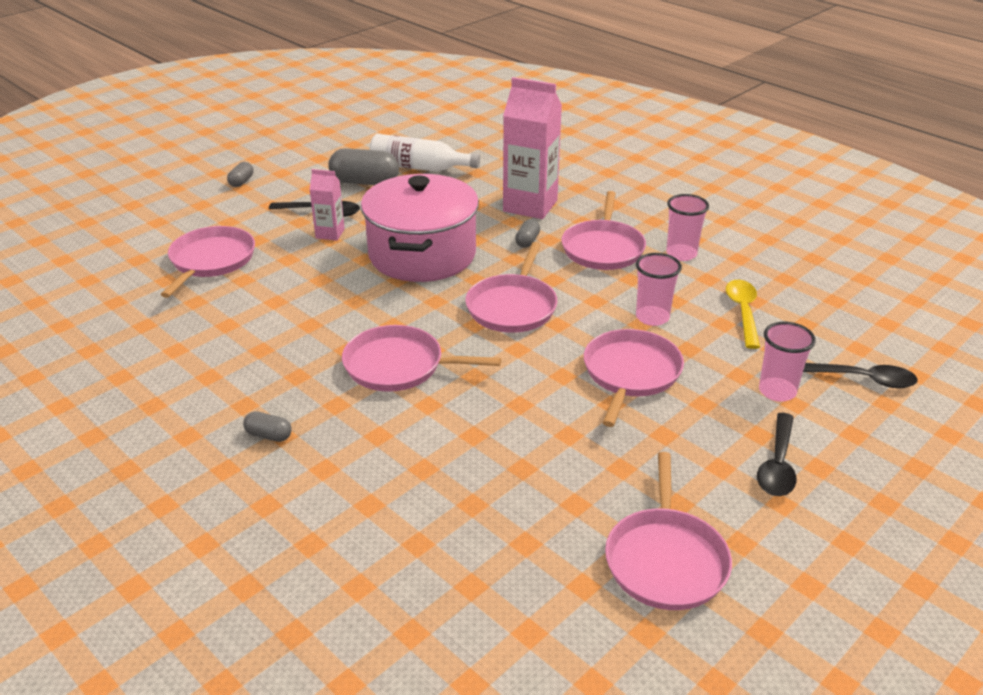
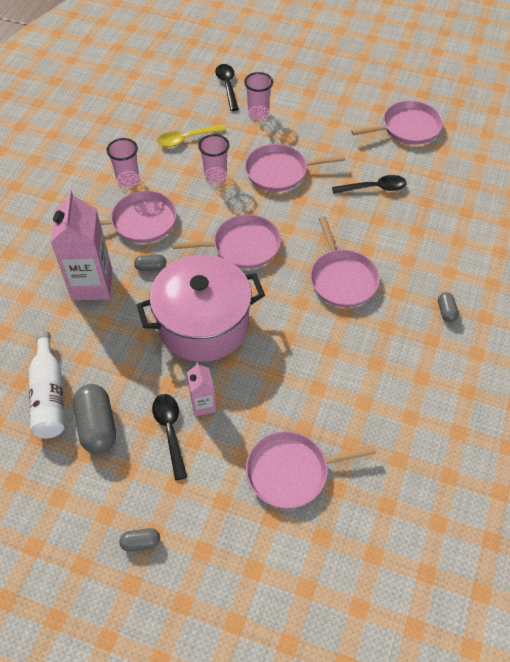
camera: 115 degrees left, 20 degrees up
black spoon [757,413,797,496] -> black spoon moved to [332,175,407,194]

